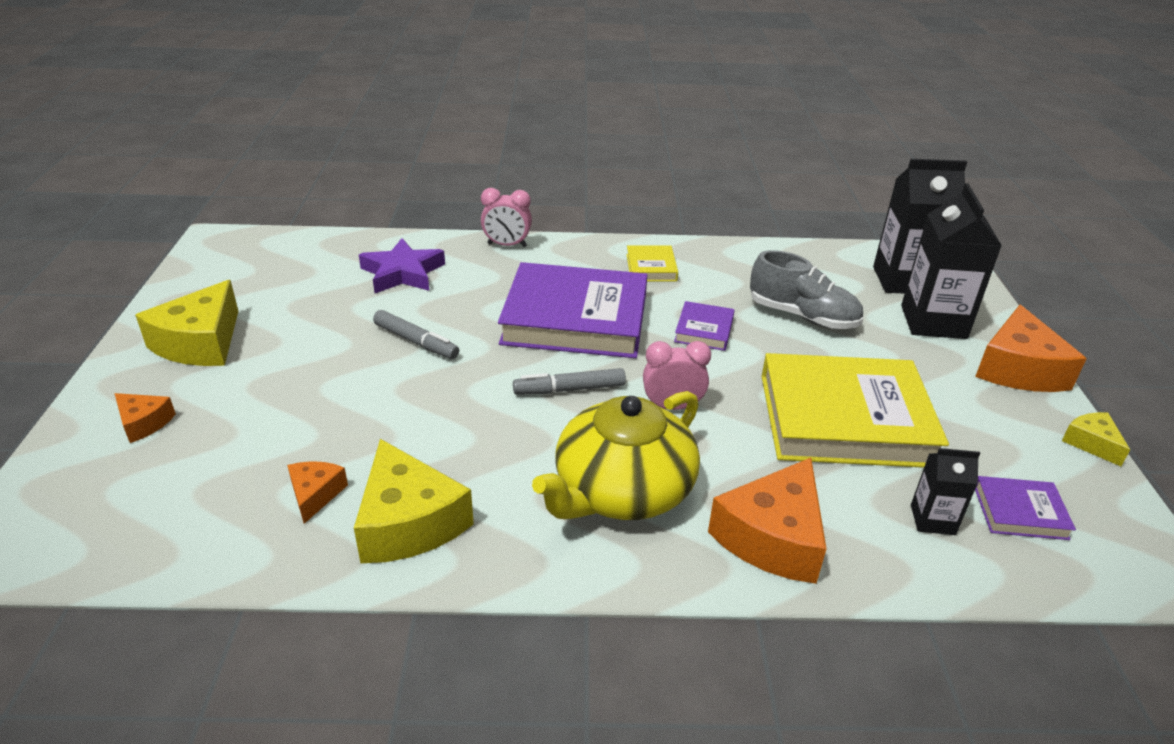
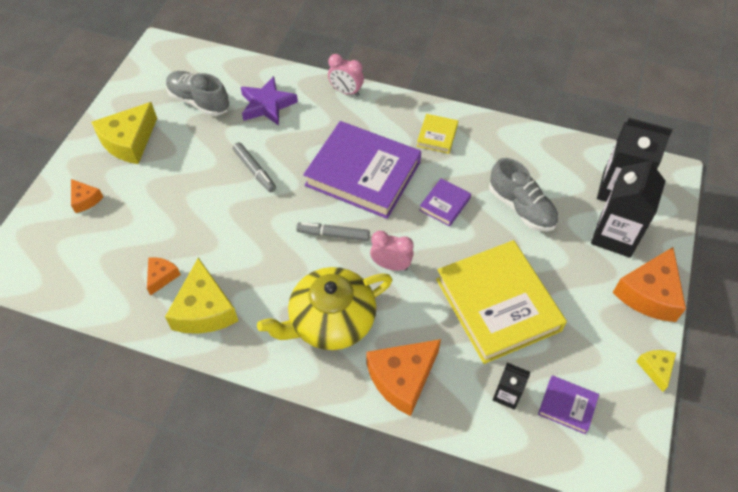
camera: 20 degrees right, 20 degrees up
yellow book [762,353,949,468] -> yellow book turned 45 degrees clockwise [436,240,567,364]
none -> grey shoe [166,71,230,116]

